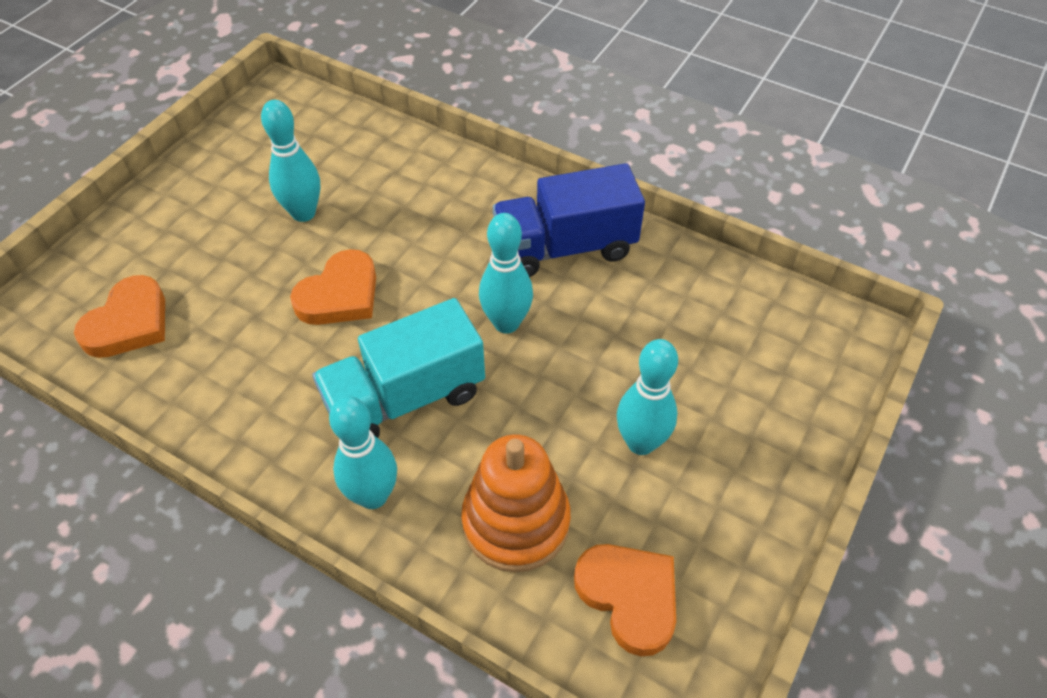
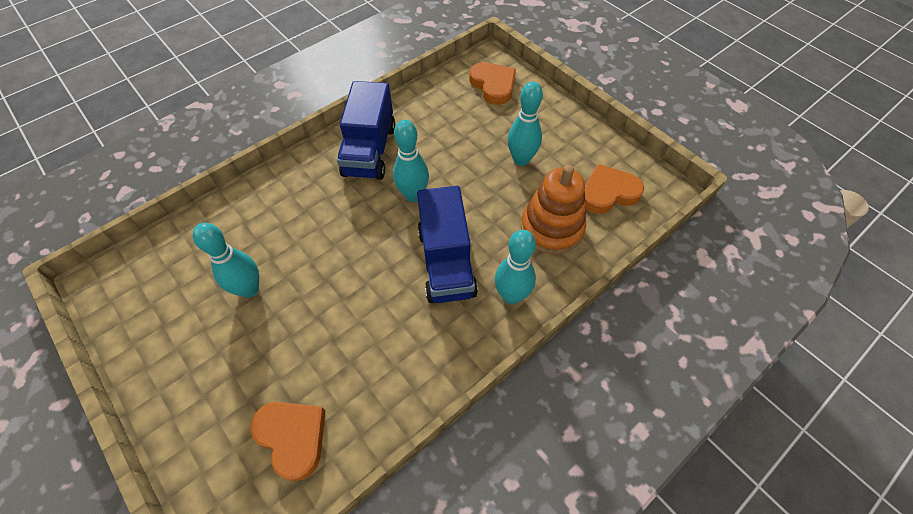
camera: 70 degrees left, 5 degrees up
orange heart [290,249,376,325] -> orange heart moved to [469,62,516,105]
turquoise truck [312,298,485,438] -> blue truck [417,186,478,303]

